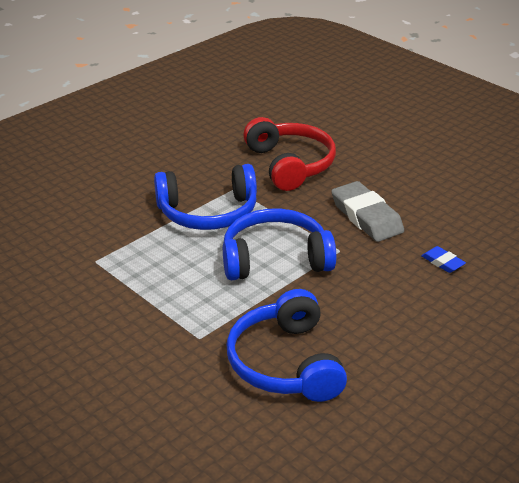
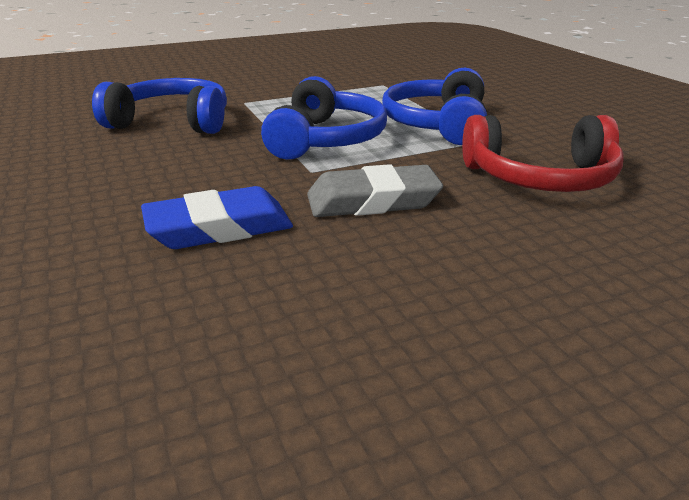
camera: 110 degrees right, 5 degrees down
blue eraser [421,246,466,273] -> blue eraser [141,186,293,249], size x2.03

